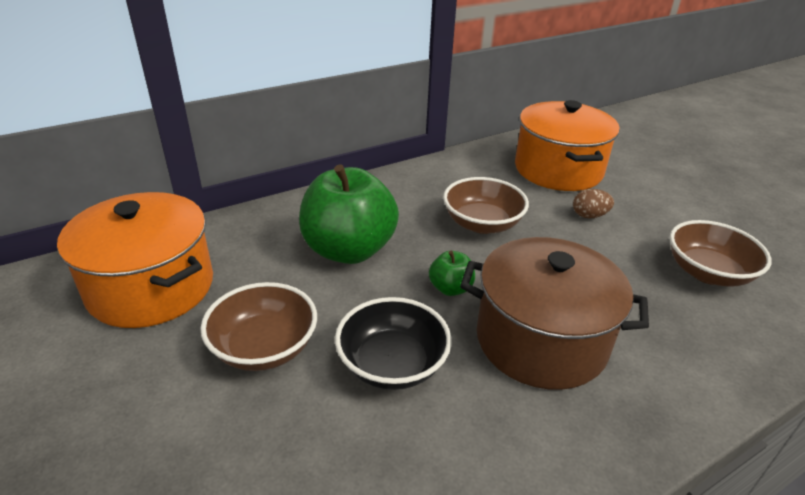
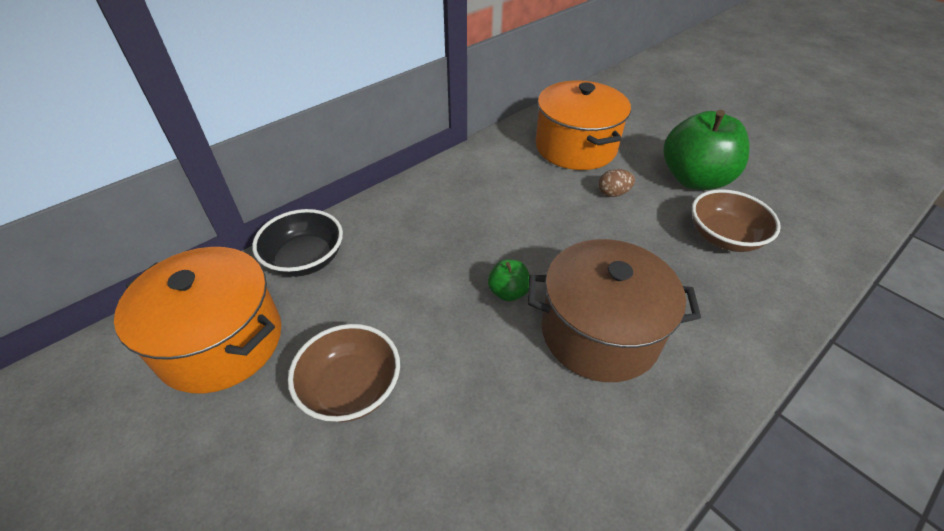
camera: 10 degrees left, 10 degrees up
green apple [299,164,399,264] -> green apple moved to [664,110,749,190]
black bowl [335,297,452,390] -> black bowl moved to [252,209,343,277]
brown bowl [443,177,529,234] -> none

